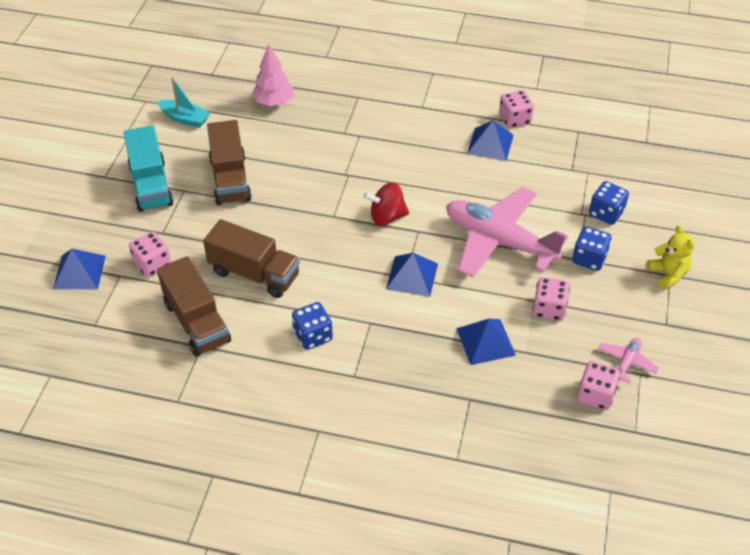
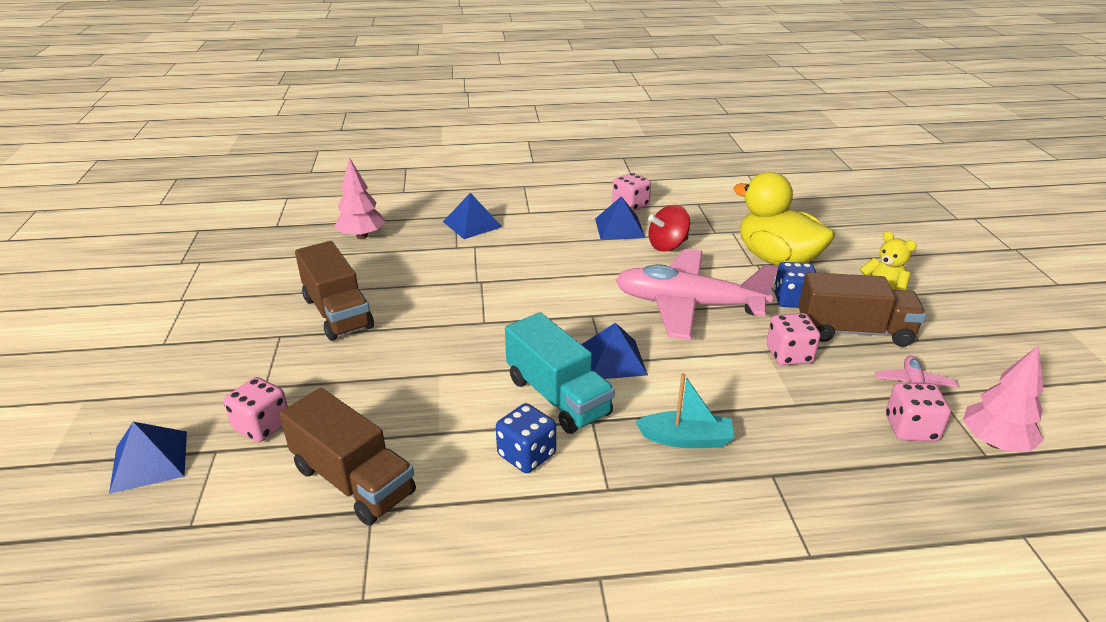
camera: 20 degrees left, 15 degrees down
turquoise truck [124,125,174,212] -> turquoise truck moved to [505,312,615,434]
turquoise boat [157,77,210,128] -> turquoise boat moved to [635,373,734,448]
brown truck [203,219,300,298] -> brown truck moved to [798,272,926,347]
red spinning top [363,182,409,226] -> red spinning top moved to [648,205,690,252]
blue pyramid [456,319,516,365] -> blue pyramid moved to [443,193,502,239]
blue dice [589,181,629,225] -> yellow duck [733,172,835,266]
none -> pink tree [963,345,1043,452]

